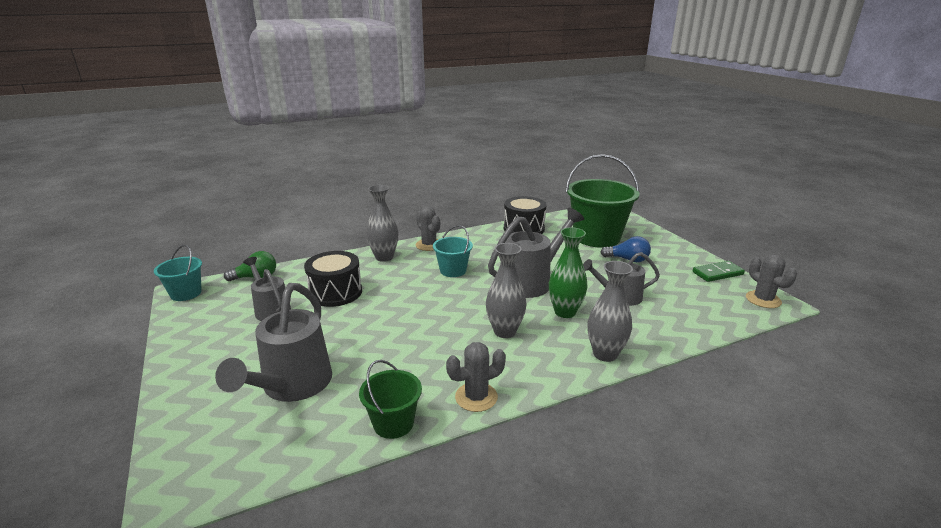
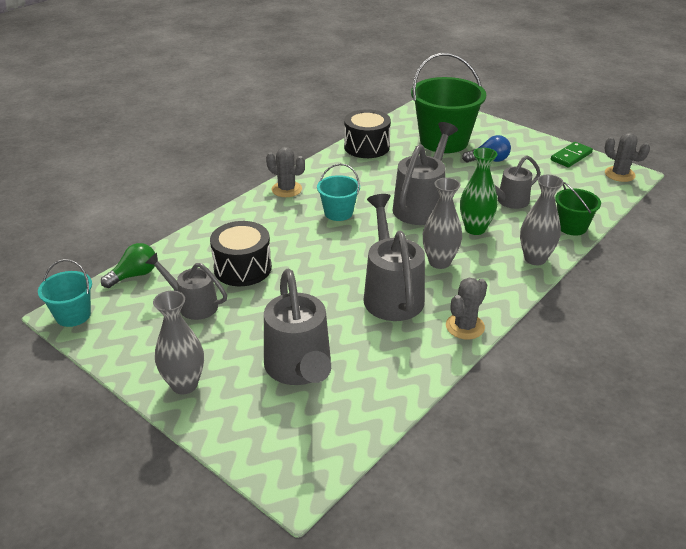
camera: 25 degrees left, 10 degrees up
green bucket [359,360,422,439] -> green bucket moved to [555,182,601,235]
grey vase [366,185,398,262] -> grey vase moved to [153,290,204,394]
none -> grey watering can [364,194,425,321]

